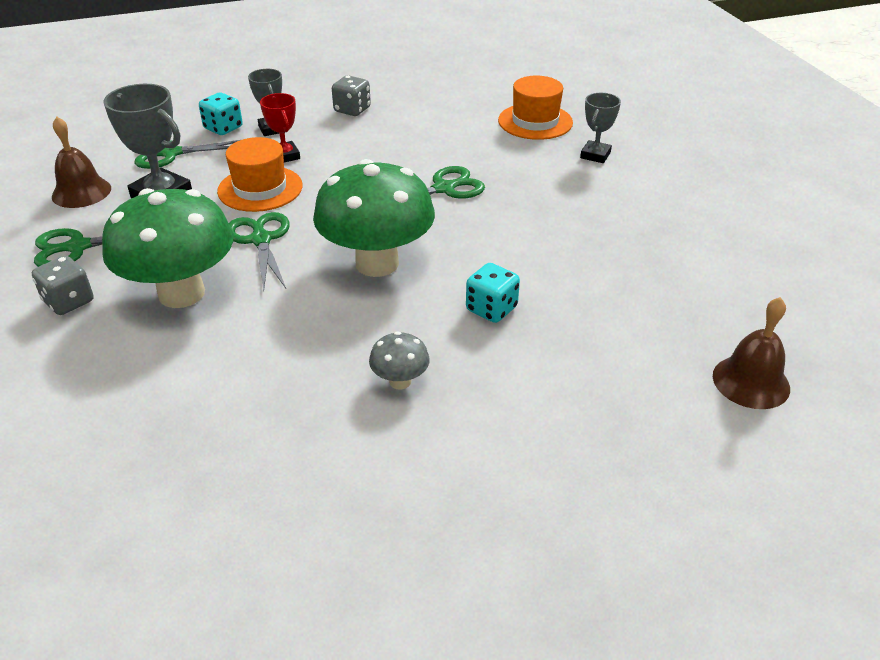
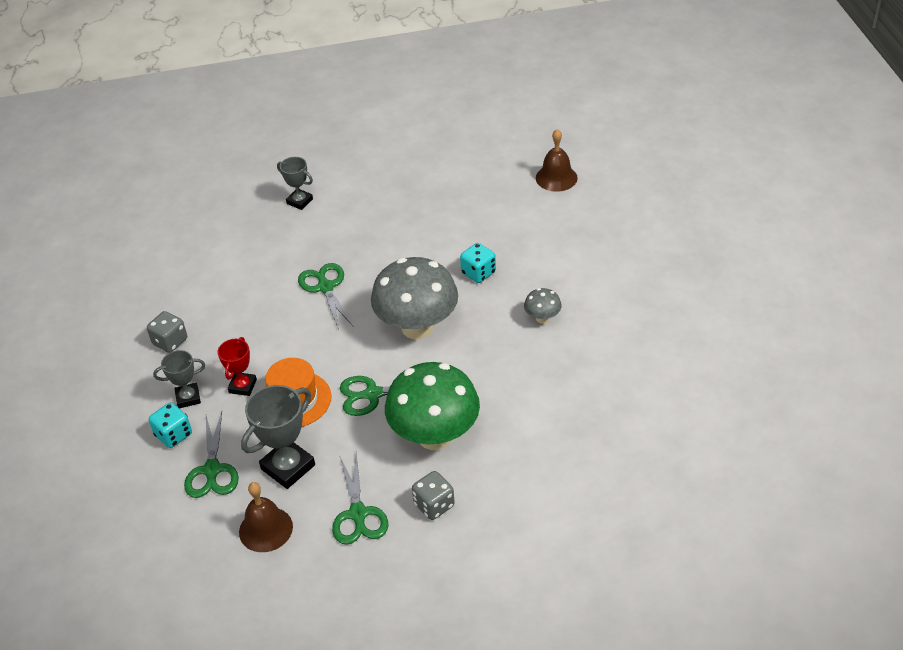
camera: 80 degrees left, 5 degrees up
red trophy [260,93,300,162] -> red trophy turned 60 degrees counterclockwise [217,337,257,396]
green mushroom [313,159,435,277] -> grey mushroom [371,257,458,339]
orange hat [498,76,573,140] -> none

